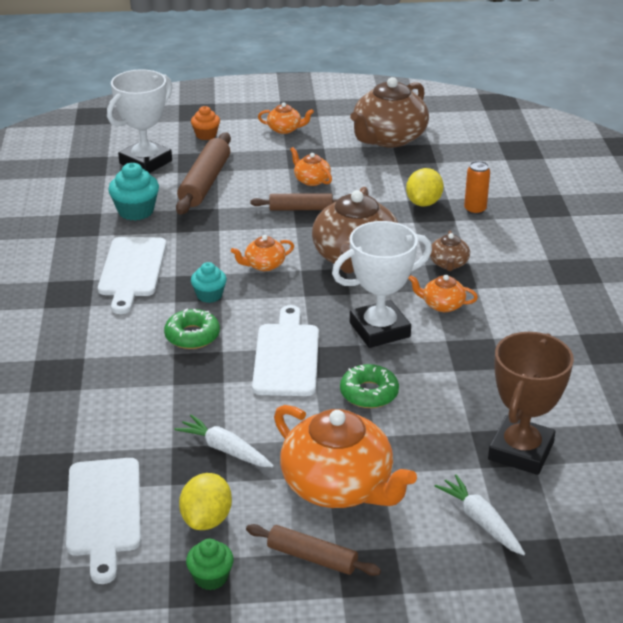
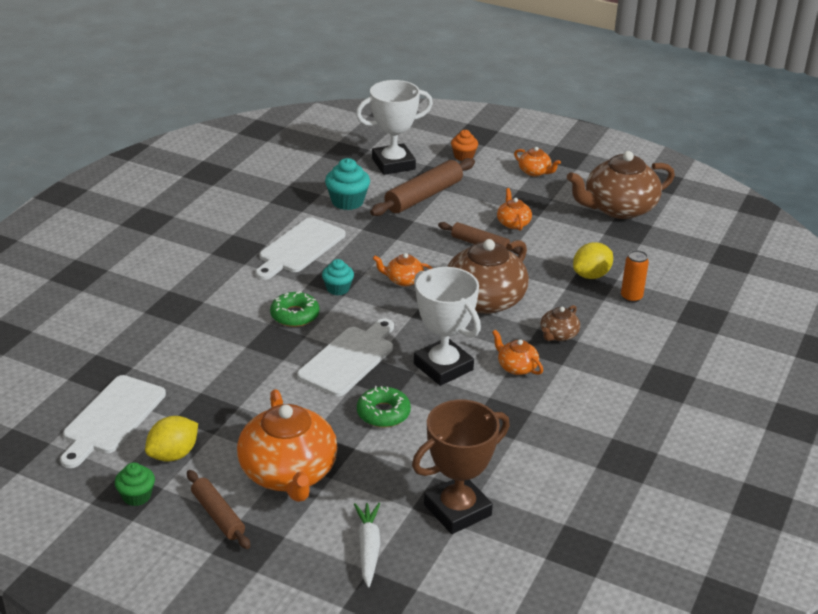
camera: 30 degrees right, 0 degrees up
white carrot [174,414,274,467] -> none
white trophy [332,221,432,348] -> white trophy turned 45 degrees clockwise [414,267,481,386]

